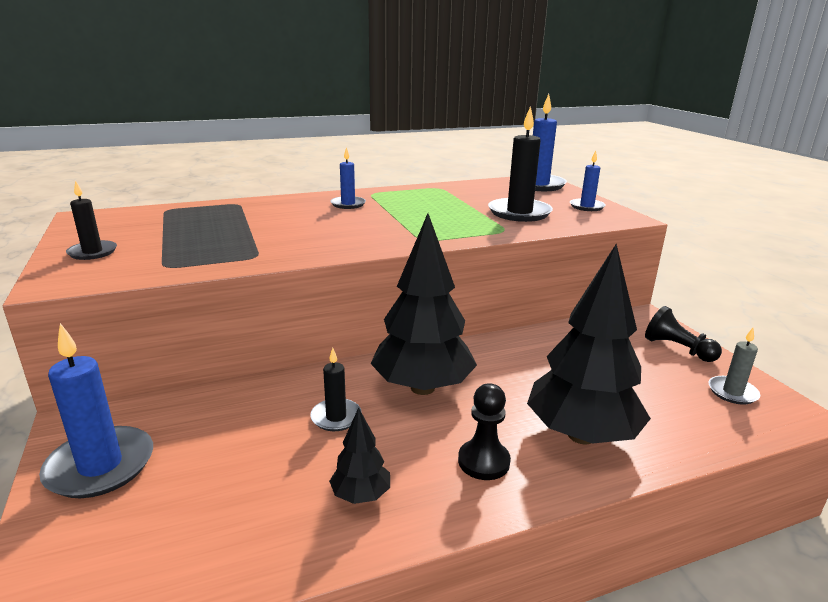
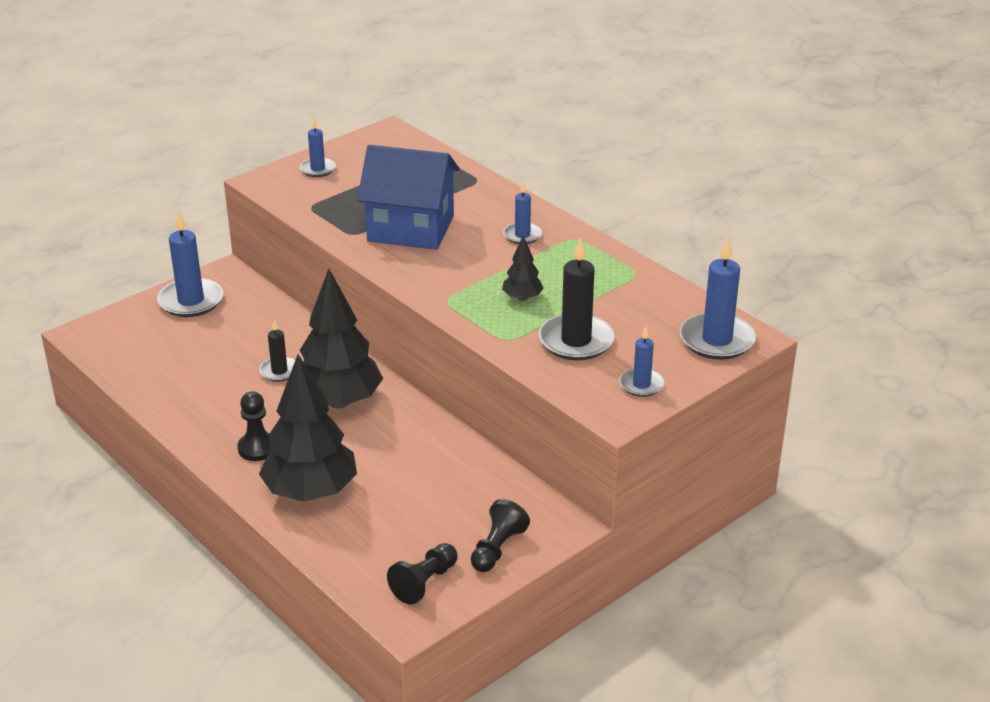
camera: 70 degrees right, 10 degrees up
black candle [66,180,117,260] -> blue candle [300,118,336,177]
black tree [329,407,390,504] -> black tree moved to [502,236,544,301]
grey candle [709,328,760,405] -> black pawn [387,543,457,605]
none -> blue house [357,145,460,250]

